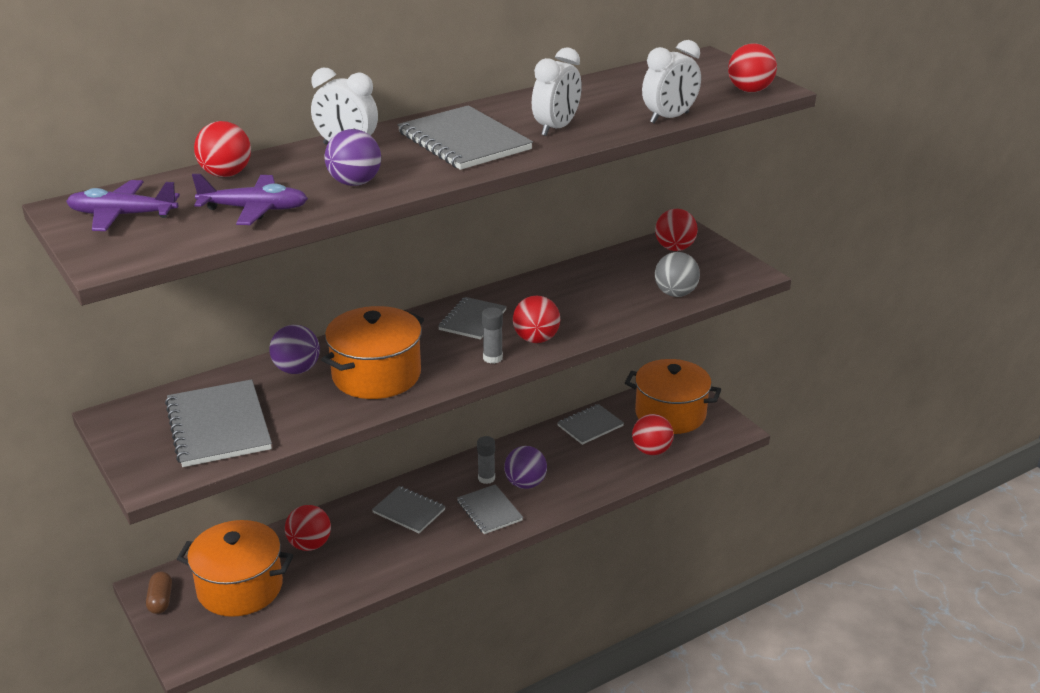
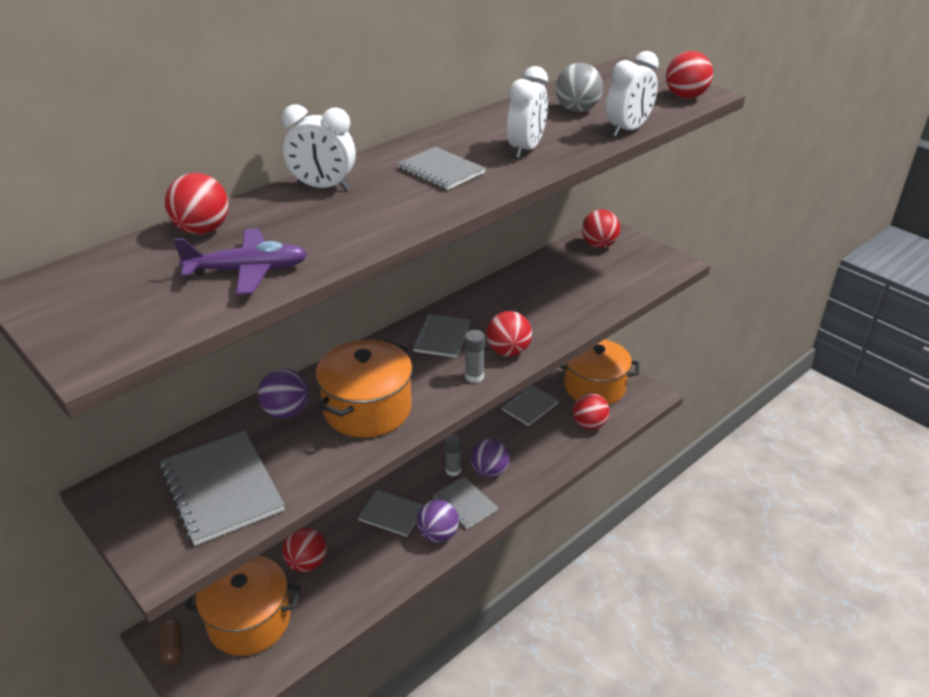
camera: 10 degrees left, 5 degrees up
purple plane [66,180,180,231] -> none
purple ball [325,129,381,186] -> purple ball moved to [417,500,459,542]
grey notebook [398,105,533,170] -> grey notebook [398,147,486,190], size x0.61
grey ball [655,252,700,297] -> grey ball moved to [556,63,603,112]

